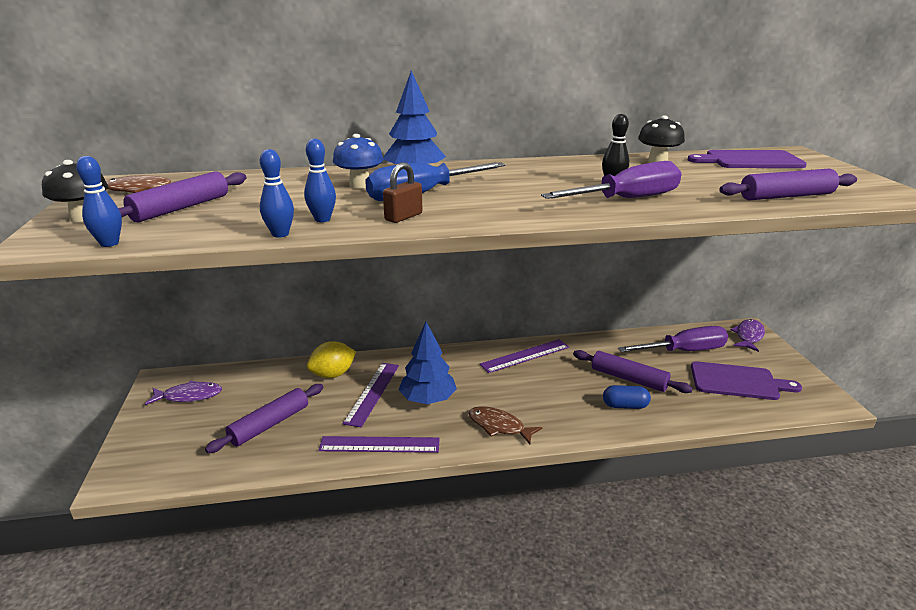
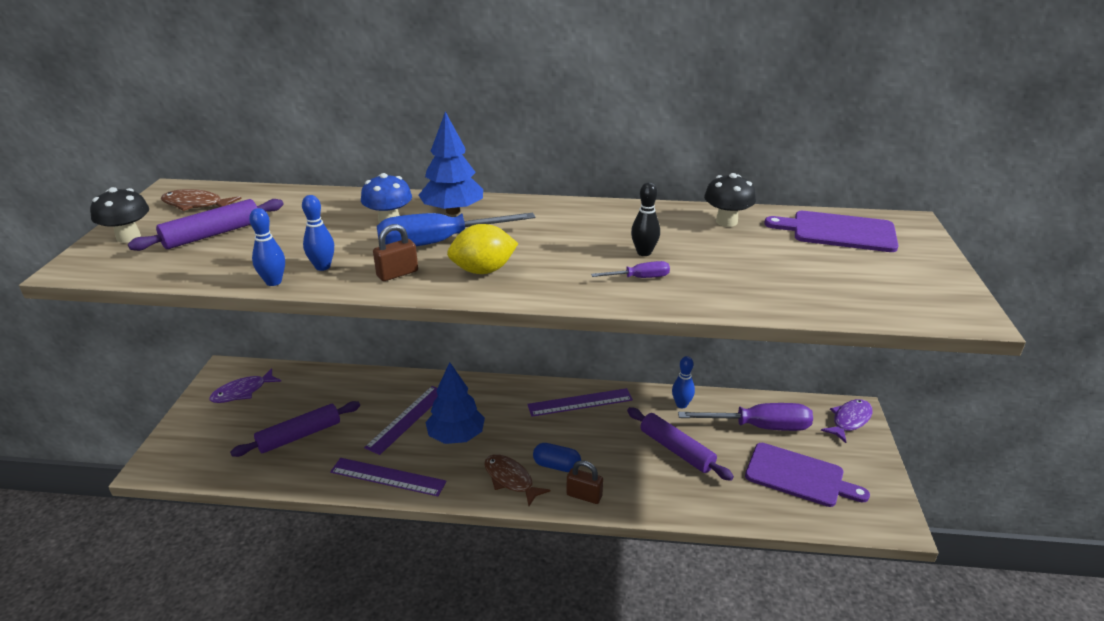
camera: 15 degrees right, 5 degrees up
blue bowling pin [76,156,122,247] -> blue bowling pin moved to [672,356,695,408]
purple fish [145,380,222,405] -> purple fish turned 135 degrees clockwise [209,368,282,403]
yellow lemon [307,341,356,378] -> yellow lemon moved to [447,224,518,274]
purple screwdriver [541,161,682,199] -> purple screwdriver [591,261,670,278], size x0.46
blue capsule [603,385,651,409] -> blue capsule moved to [533,443,581,472]
purple rolling pin [719,169,857,200] -> none
none -> brown padlock [566,460,603,504]

